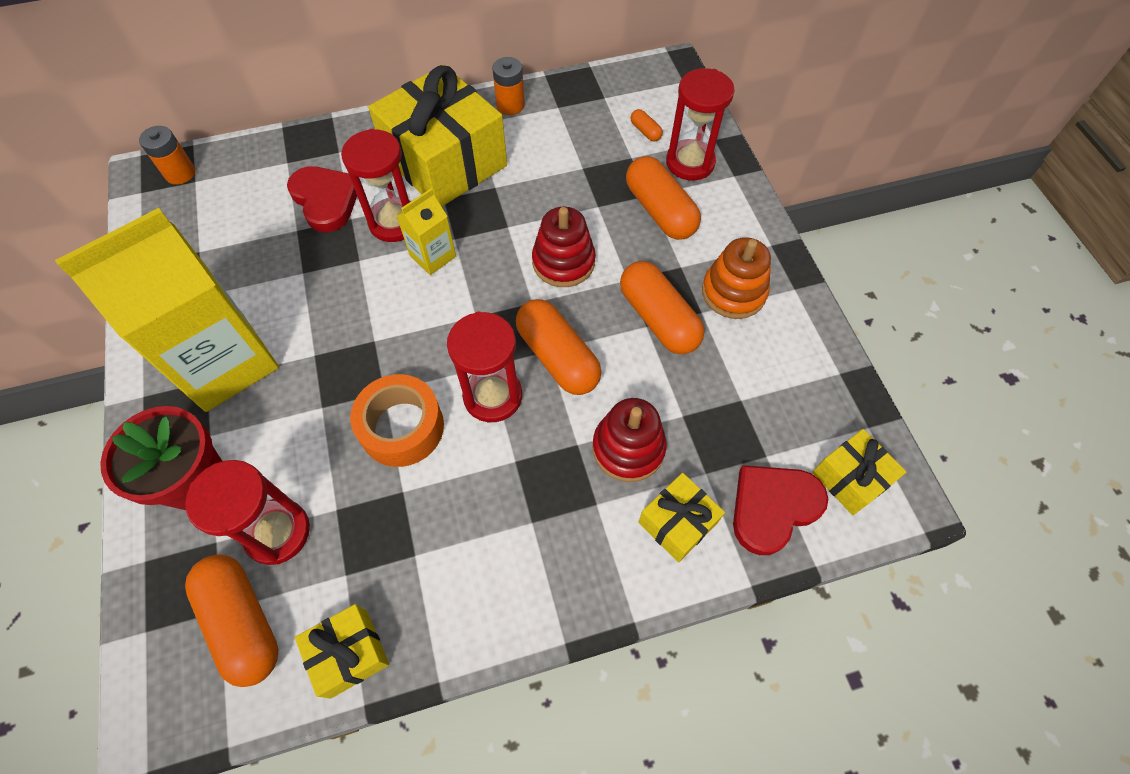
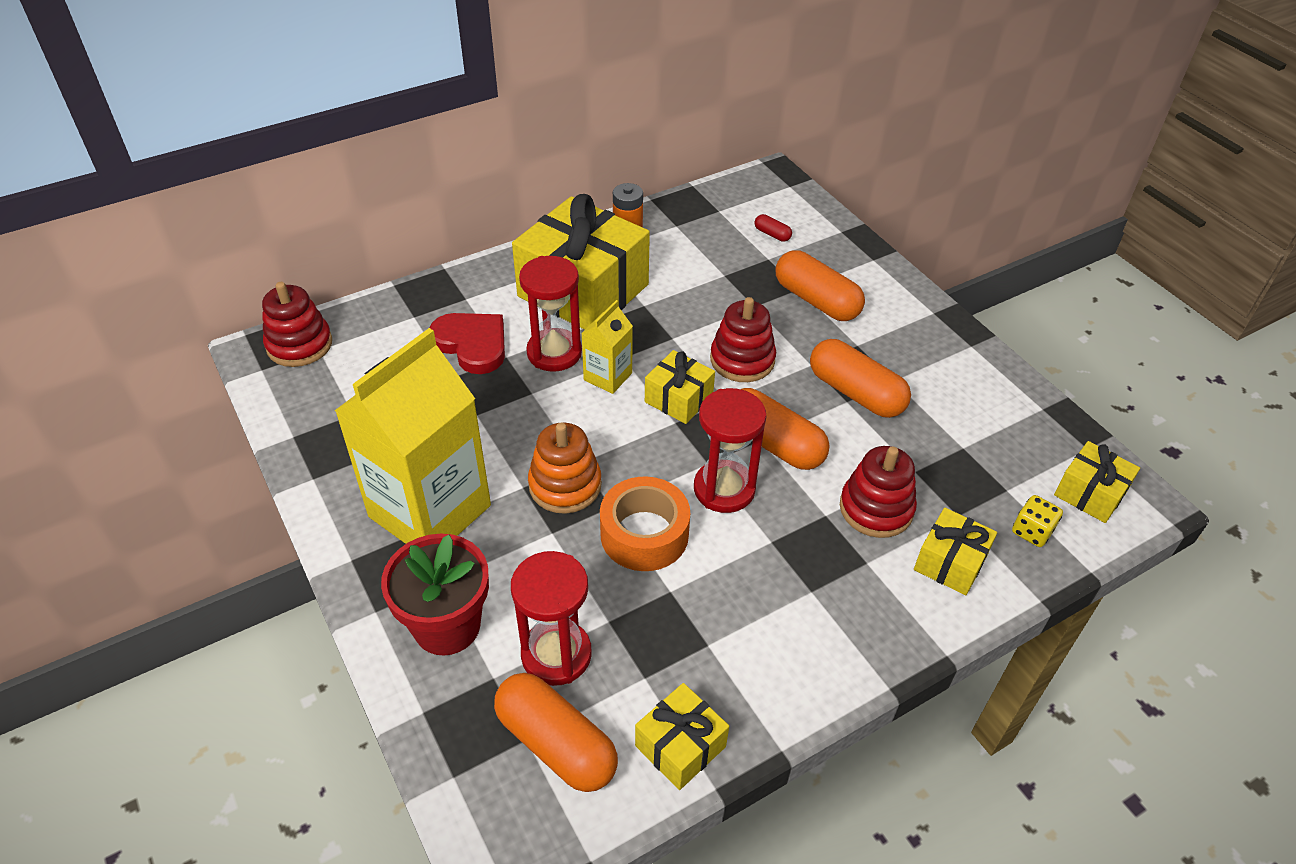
camera: 15 degrees left, 15 degrees down
orange battery [139,126,195,185] -> red stacking toy [262,282,332,367]
orange capsule [631,109,663,141] -> red capsule [754,214,792,242]
red hourglass [666,68,735,180] -> none
orange stacking toy [702,237,771,319] -> orange stacking toy moved to [528,423,602,514]
red heart [733,465,828,555] -> yellow dice [1012,495,1063,547]
none -> yellow gift [645,350,715,424]

